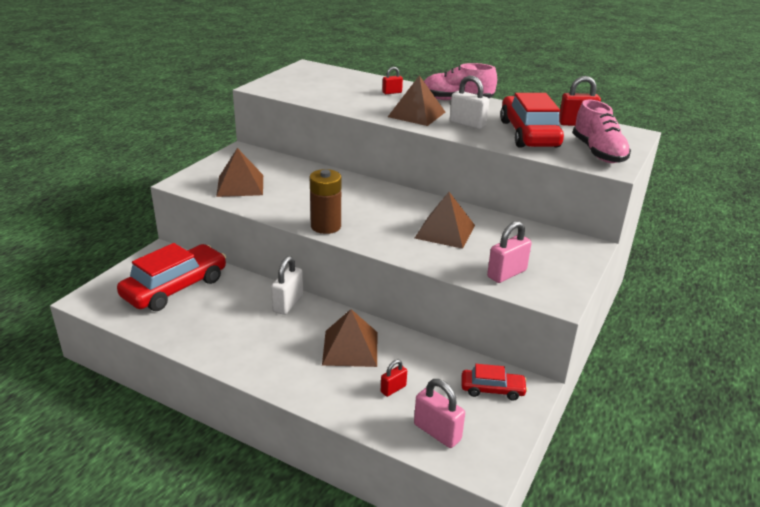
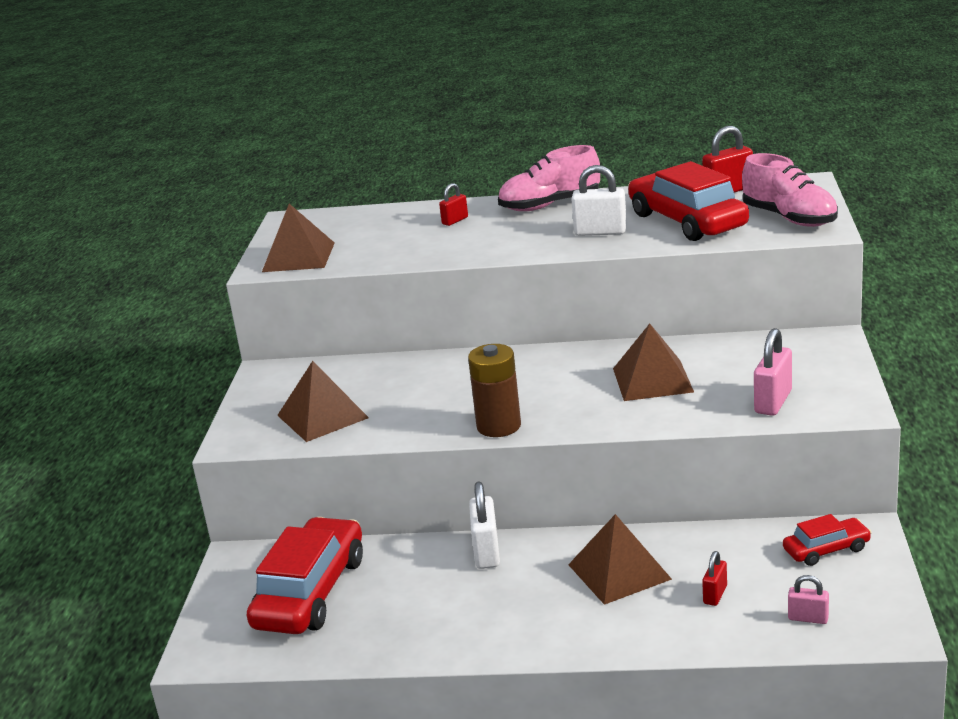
camera: 20 degrees left, 5 degrees down
brown pyramid [388,75,445,126] -> brown pyramid moved to [262,204,335,272]
pink padlock [414,379,465,448] -> pink padlock [788,575,829,624], size x0.59

